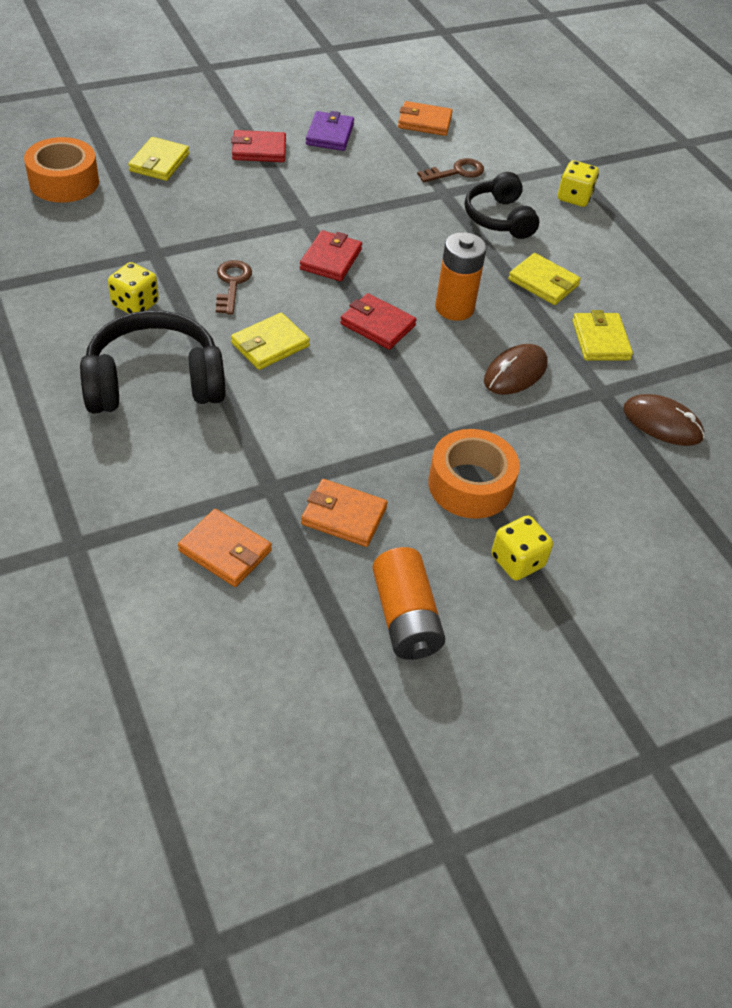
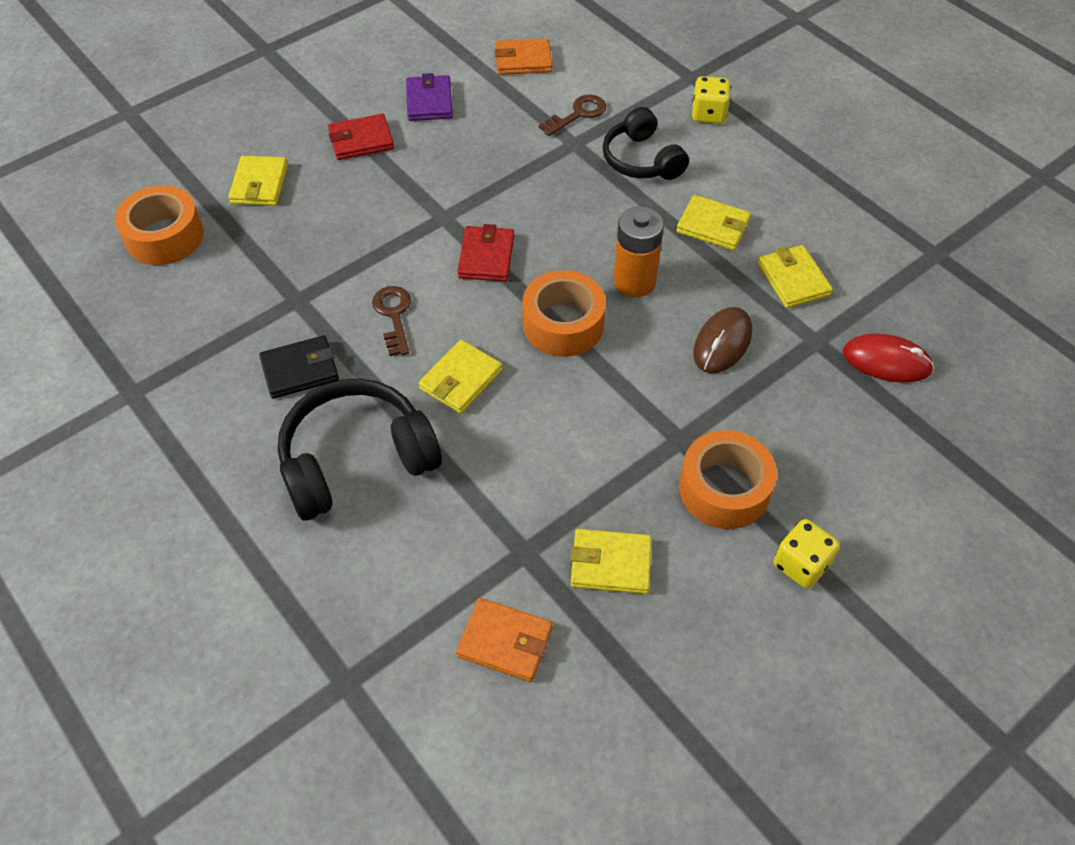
camera: 10 degrees left, 5 degrees up
yellow dice [108,262,159,314] -> black wallet [259,335,339,399]
orange wallet [301,479,387,547] -> yellow wallet [570,529,652,594]
red wallet [340,293,417,350] -> orange tape [522,270,606,357]
orange battery [372,547,445,660] -> none
brown mouse [623,394,705,446] -> red mouse [843,334,934,383]

